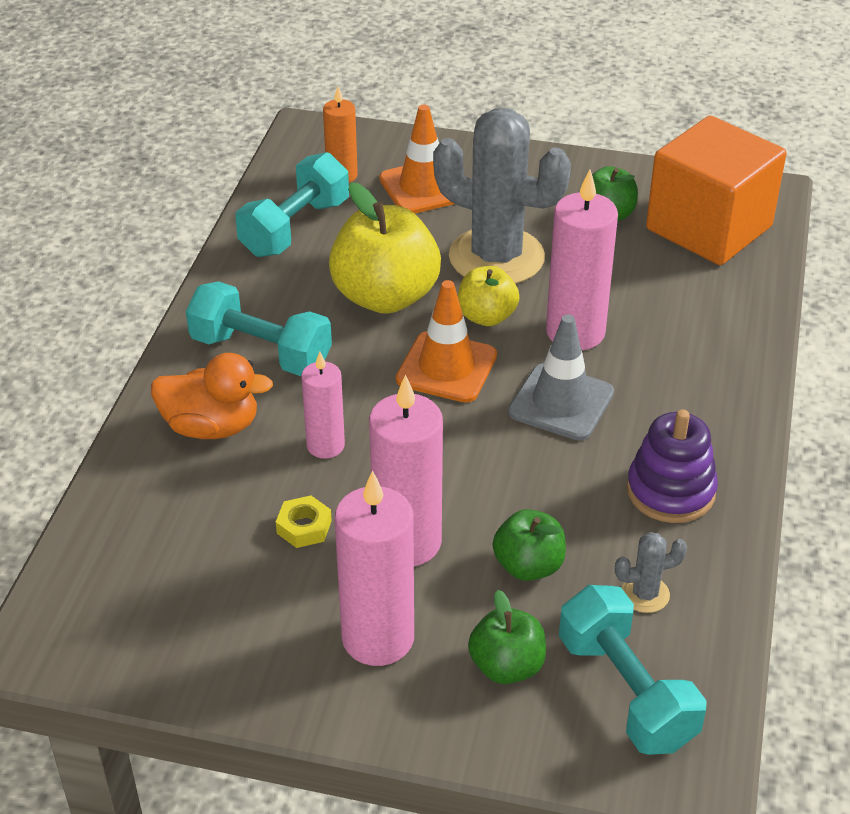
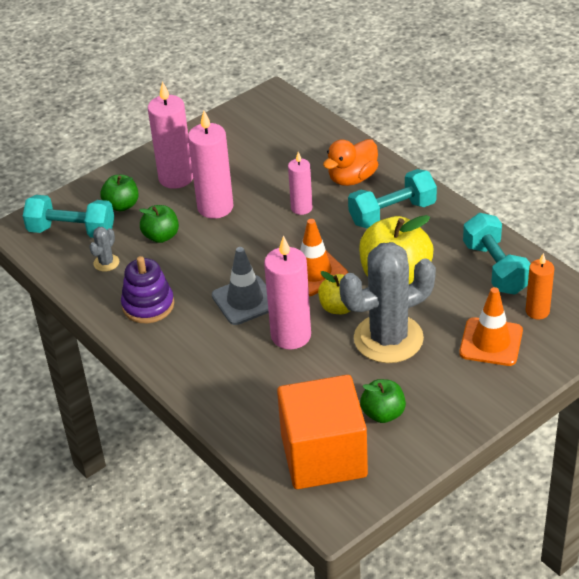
camera: 130 degrees right, 0 degrees up
yellow nut [276,495,332,548] -> none

